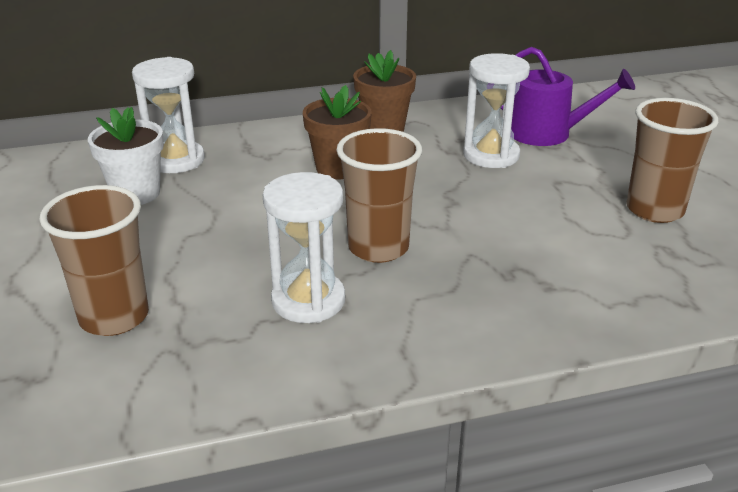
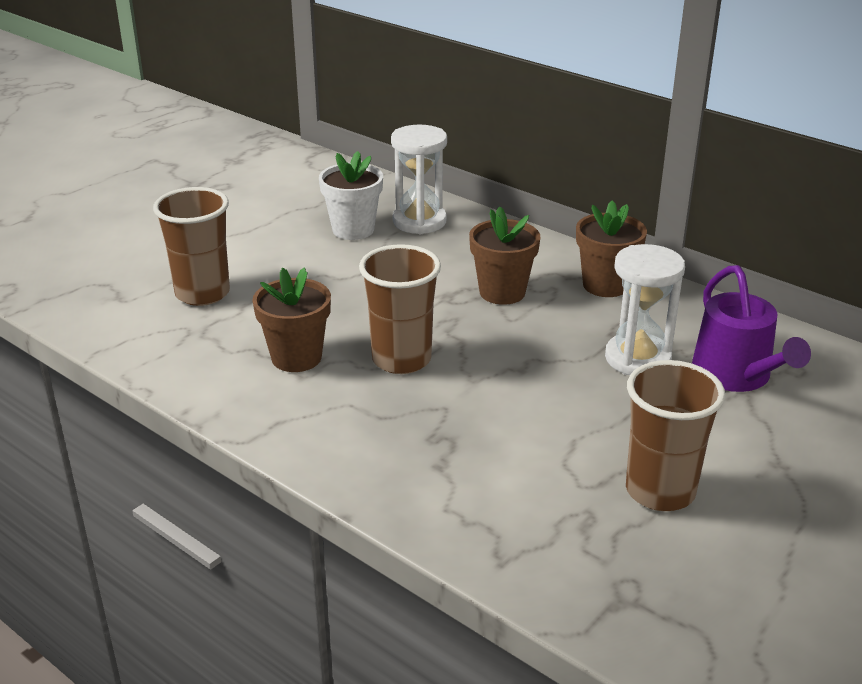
camera: 55 degrees right, 0 degrees up
white hourglass [263,172,345,323] -> brown flower pot [253,268,331,372]

